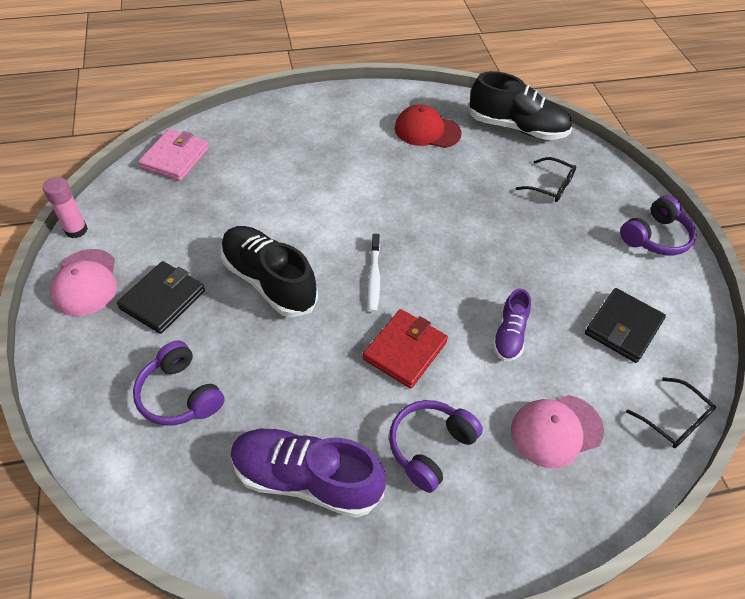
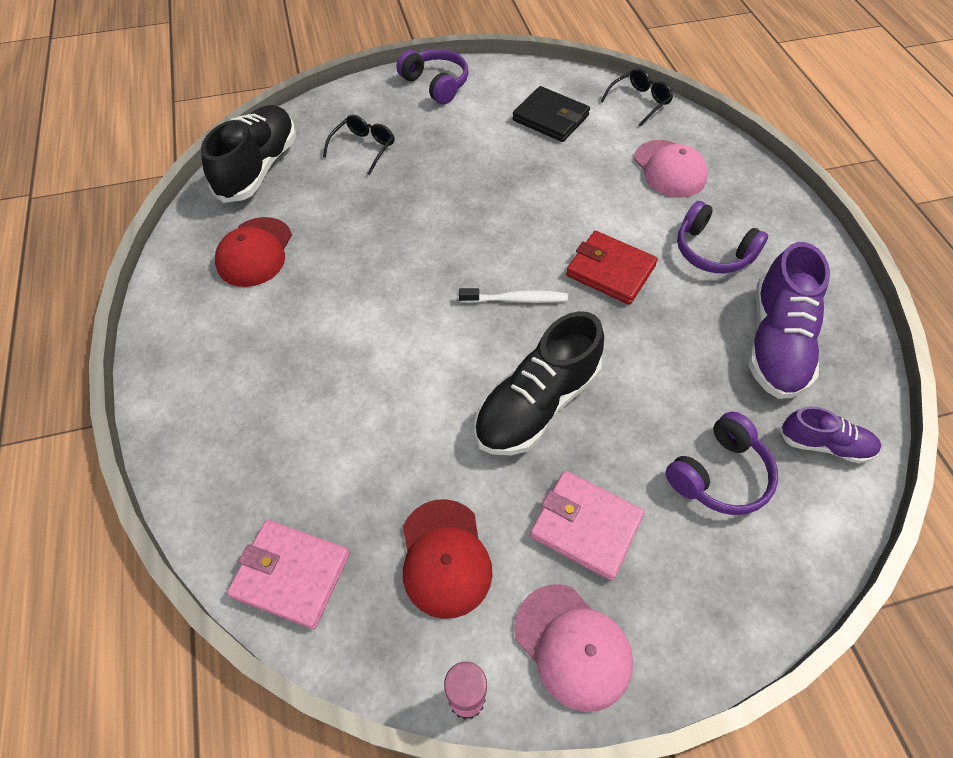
camera: 90 degrees left, 5 degrees up
pink cap [50,249,117,316] -> pink cap turned 60 degrees clockwise [514,584,633,712]
black wallet [117,261,205,334] -> pink wallet [530,471,645,581]
purple shoe [492,289,531,361] -> purple shoe moved to [780,406,881,463]
none -> red cap [403,499,493,619]

